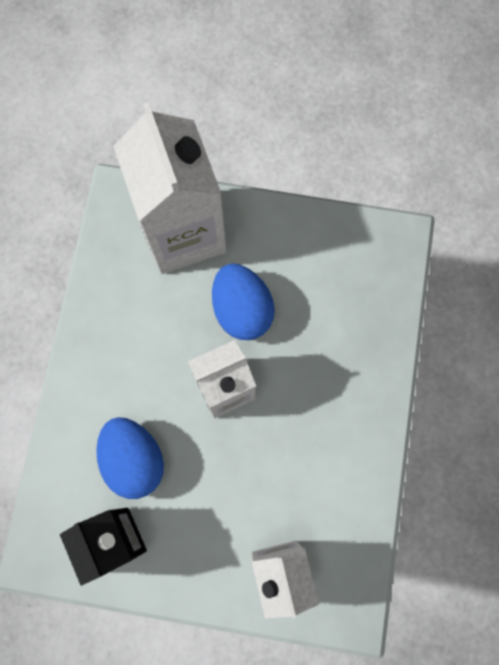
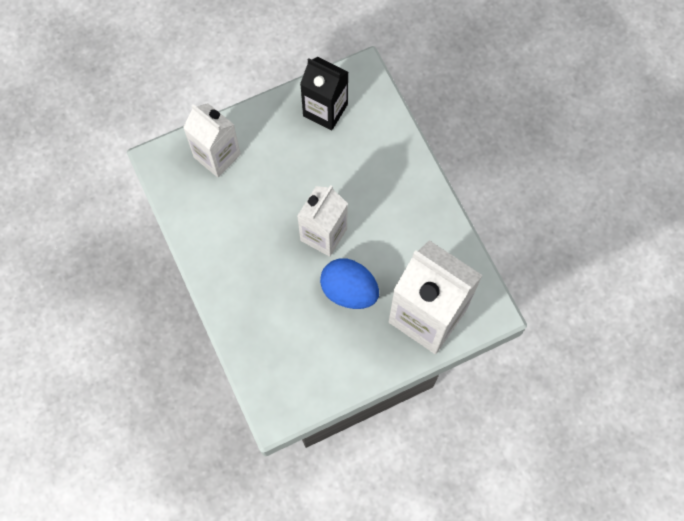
camera: 145 degrees right, 5 degrees down
blue egg [96,417,164,499] -> none

